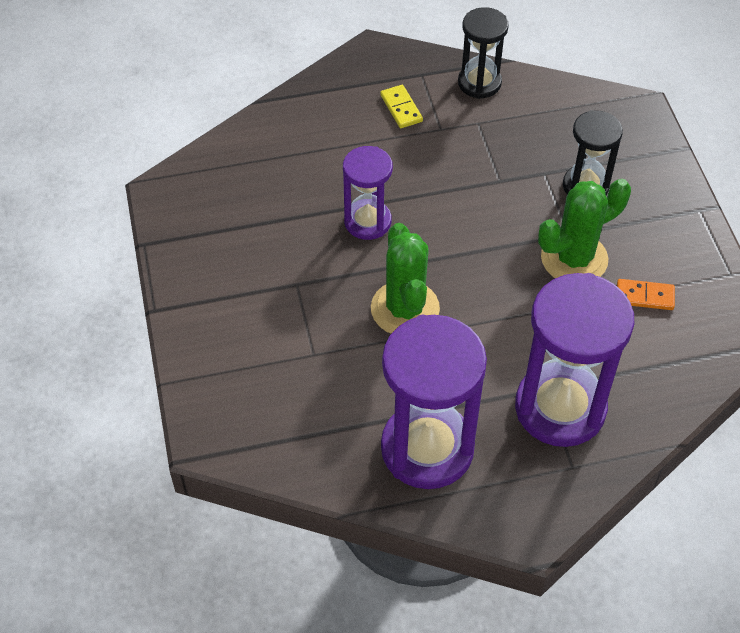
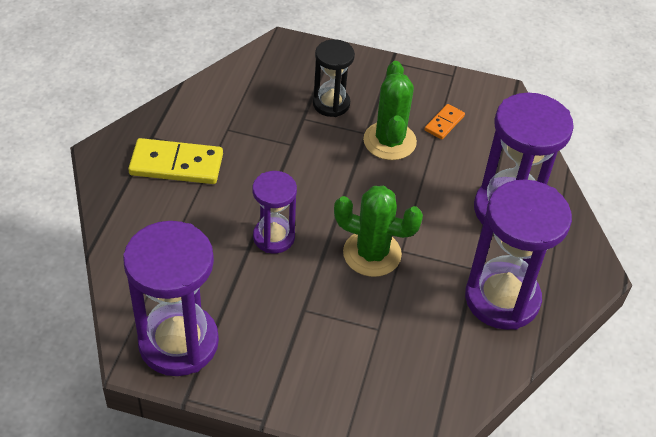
camera: 65 degrees left, 5 degrees down
yellow domino [380,85,423,128] -> yellow domino [128,138,223,184], size x1.91
black hourglass [458,7,509,99] -> none
none -> purple hourglass [123,221,219,376]

